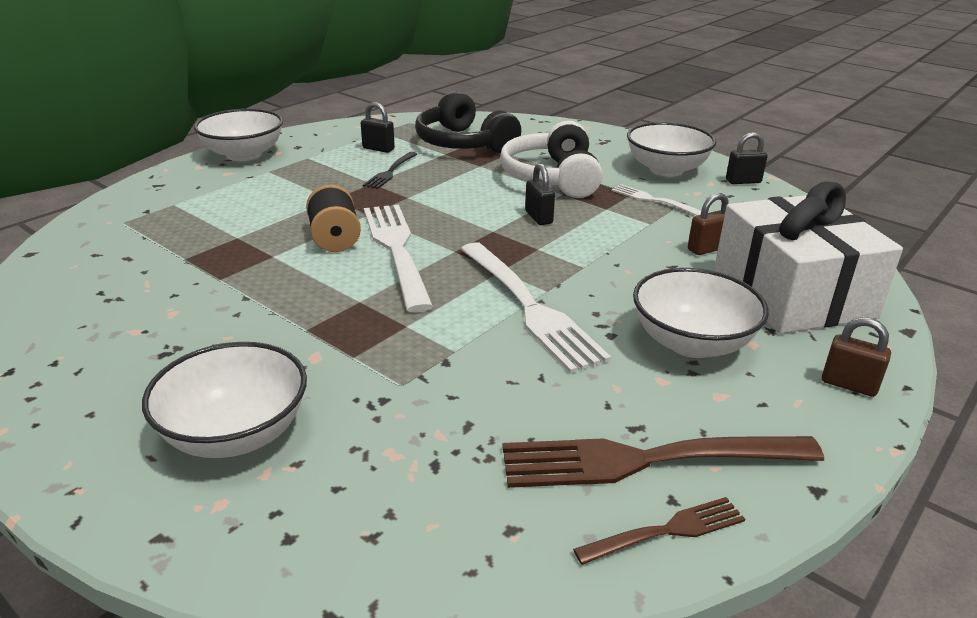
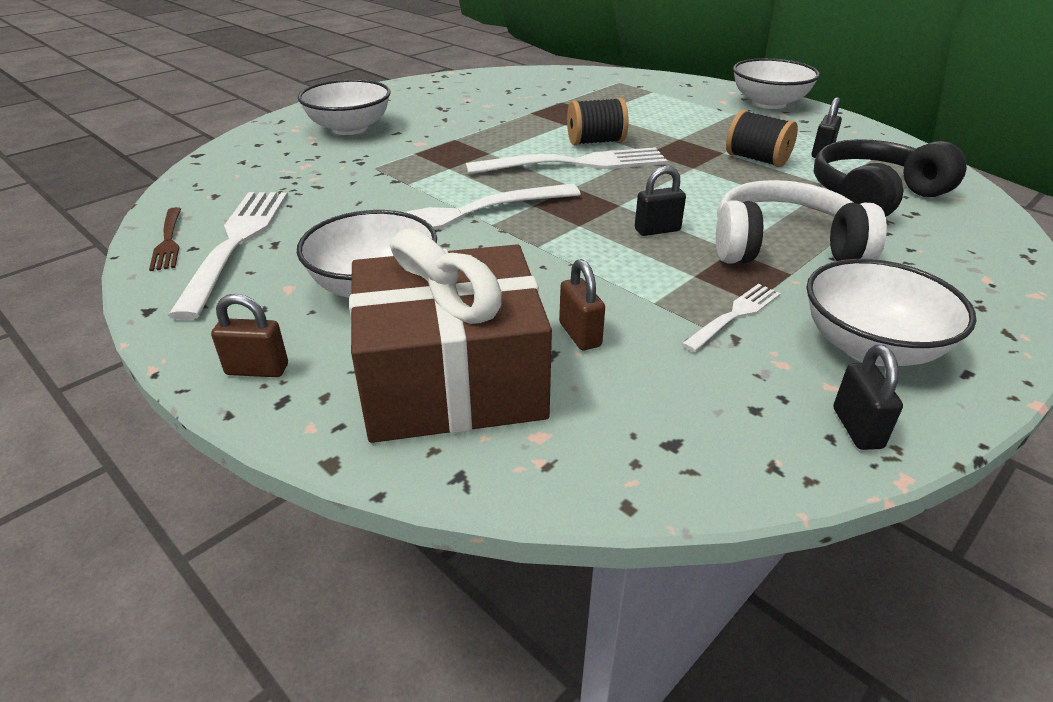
camera: 95 degrees right, 5 degrees up
black fork [363,152,417,189] -> black spool [726,110,798,167]
brown fork [502,436,824,488] -> white fork [168,192,288,320]
white gift [714,182,903,334] -> brown gift [349,228,552,443]
brown padlock [822,317,891,397] -> brown padlock turned 60 degrees clockwise [211,294,288,377]

